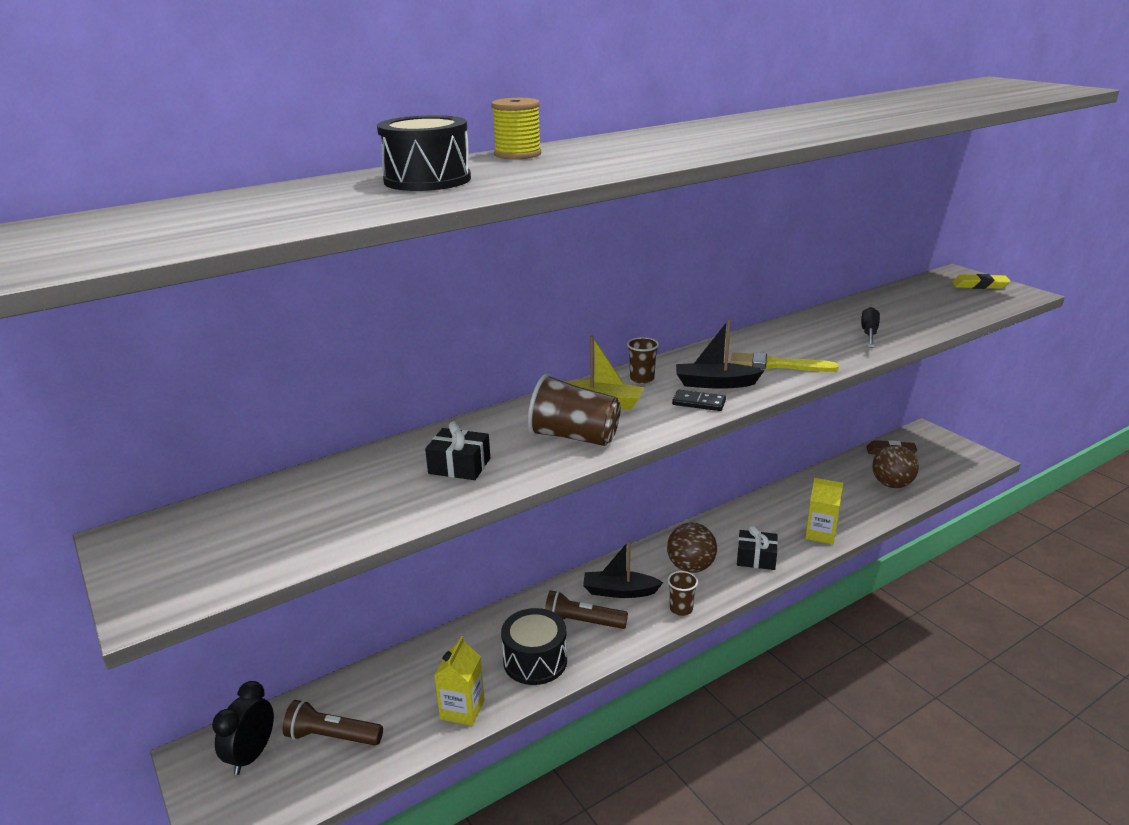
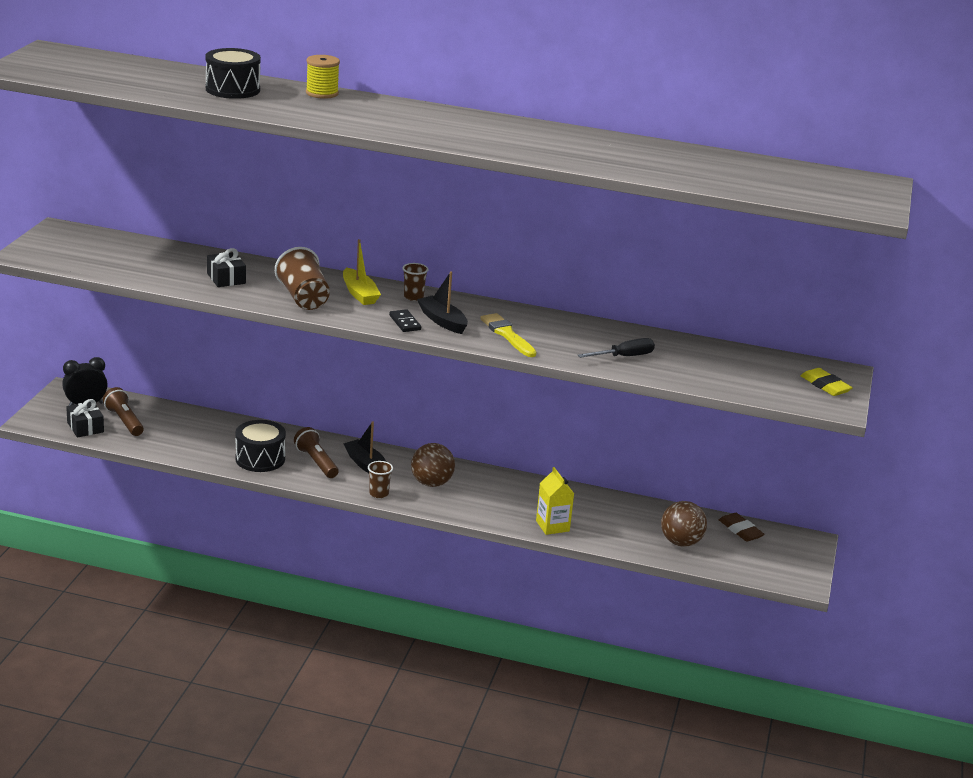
camera: 45 degrees right, 0 degrees up
yellow carton [434,636,485,726] -> none
black gift [737,526,778,570] -> black gift moved to [66,399,104,437]

